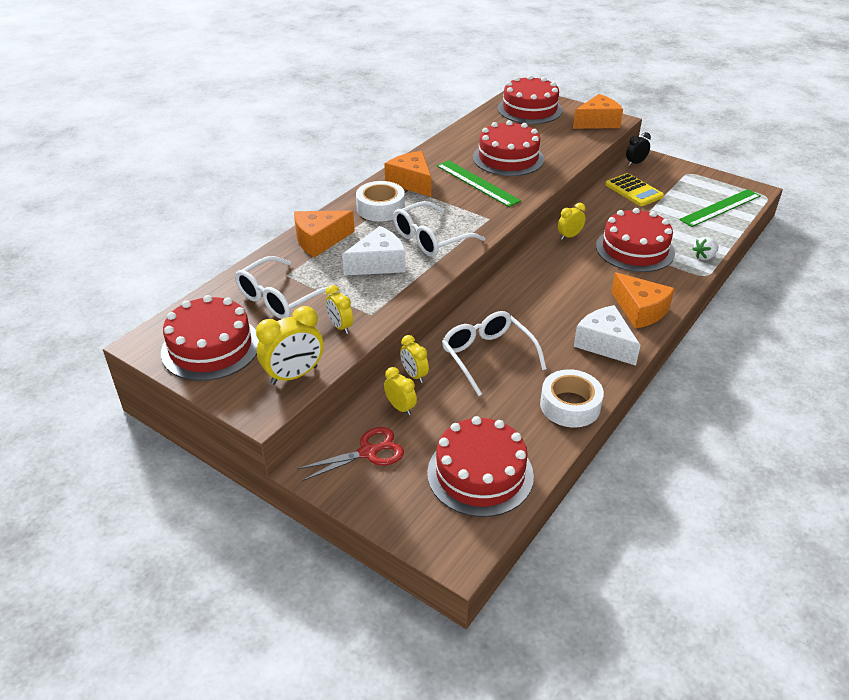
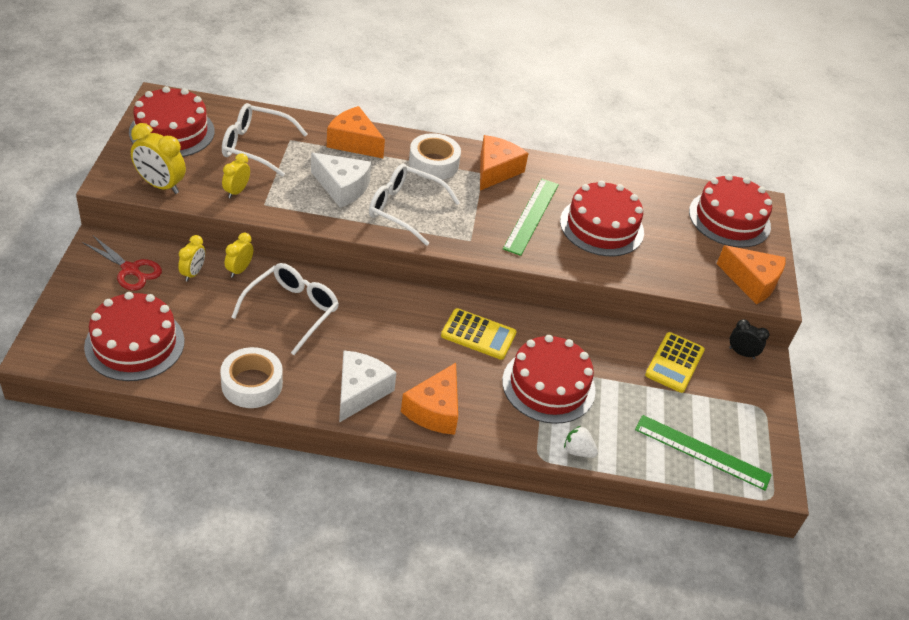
camera: 55 degrees right, 5 degrees up
yellow clock [558,203,586,240] -> none
none -> yellow calculator [441,308,517,360]

